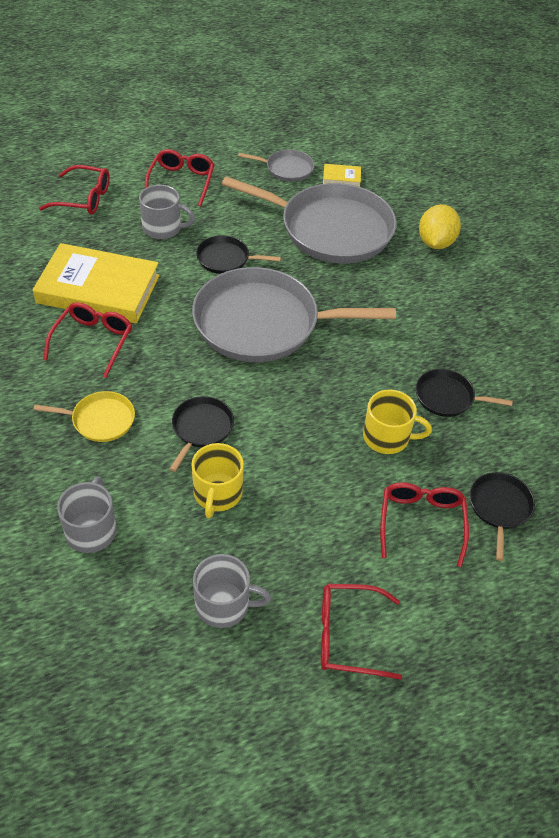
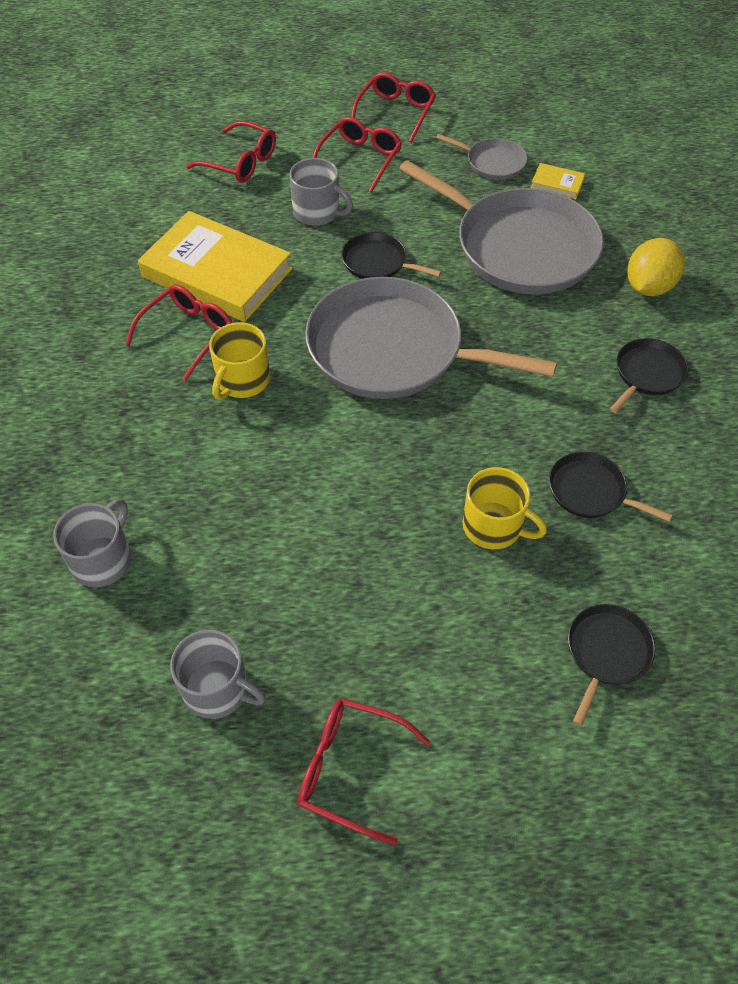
camera: 20 degrees right, 5 degrees up
yellow pan [33,391,135,442] -> none
black pan [170,396,234,472] -> black pan moved to [610,338,689,413]
yellow mug [191,443,244,518] -> yellow mug moved to [209,322,270,400]
red glasses [380,482,469,567] -> red glasses moved to [351,72,436,143]

